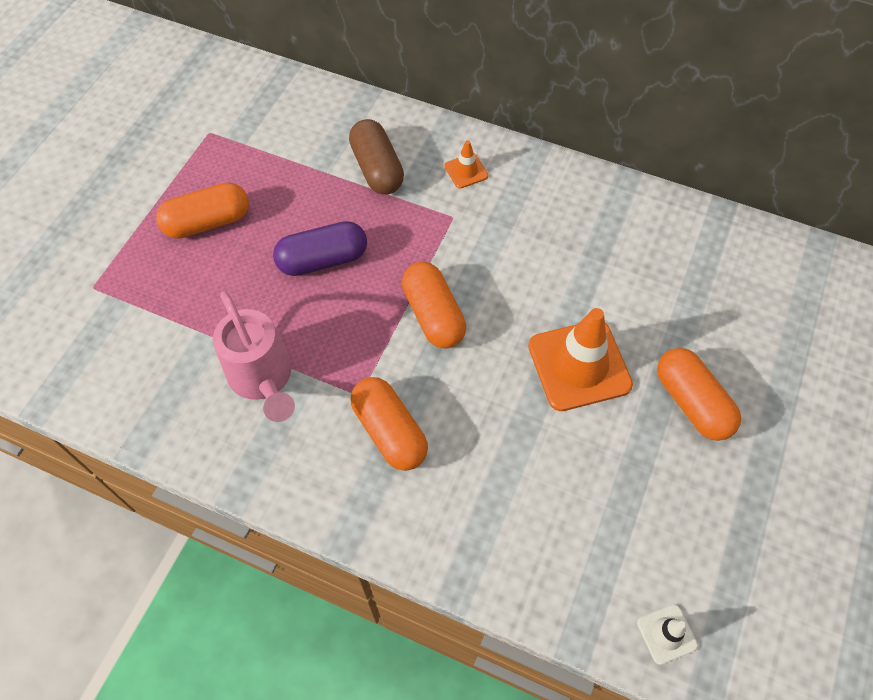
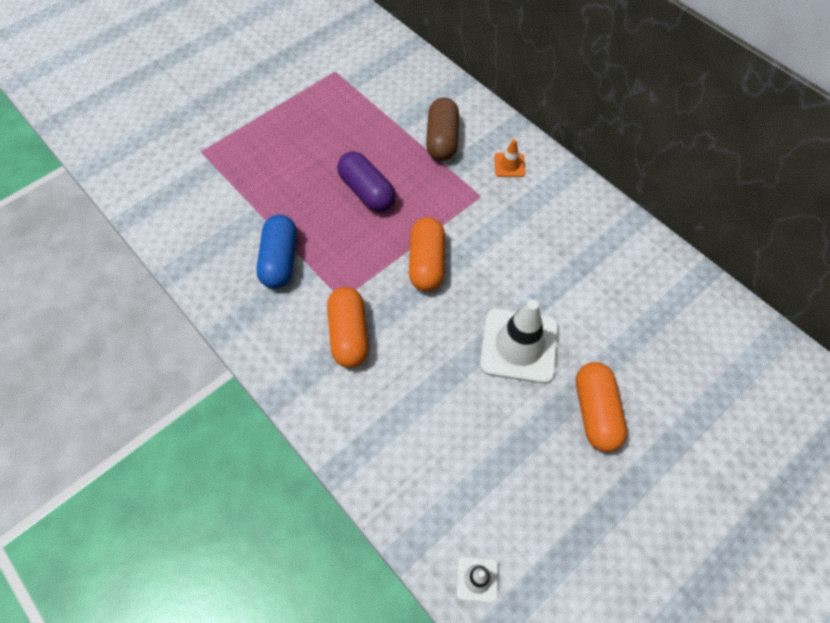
camera: 25 degrees right, 0 degrees up
orange capsule [156,182,249,239] -> none
pink watering can [213,291,295,422] -> blue capsule [256,215,297,289]
purple capsule [273,221,367,276] -> purple capsule turned 45 degrees clockwise [337,151,396,212]
orange traffic cone [528,308,633,411] -> white traffic cone [480,299,559,384]

